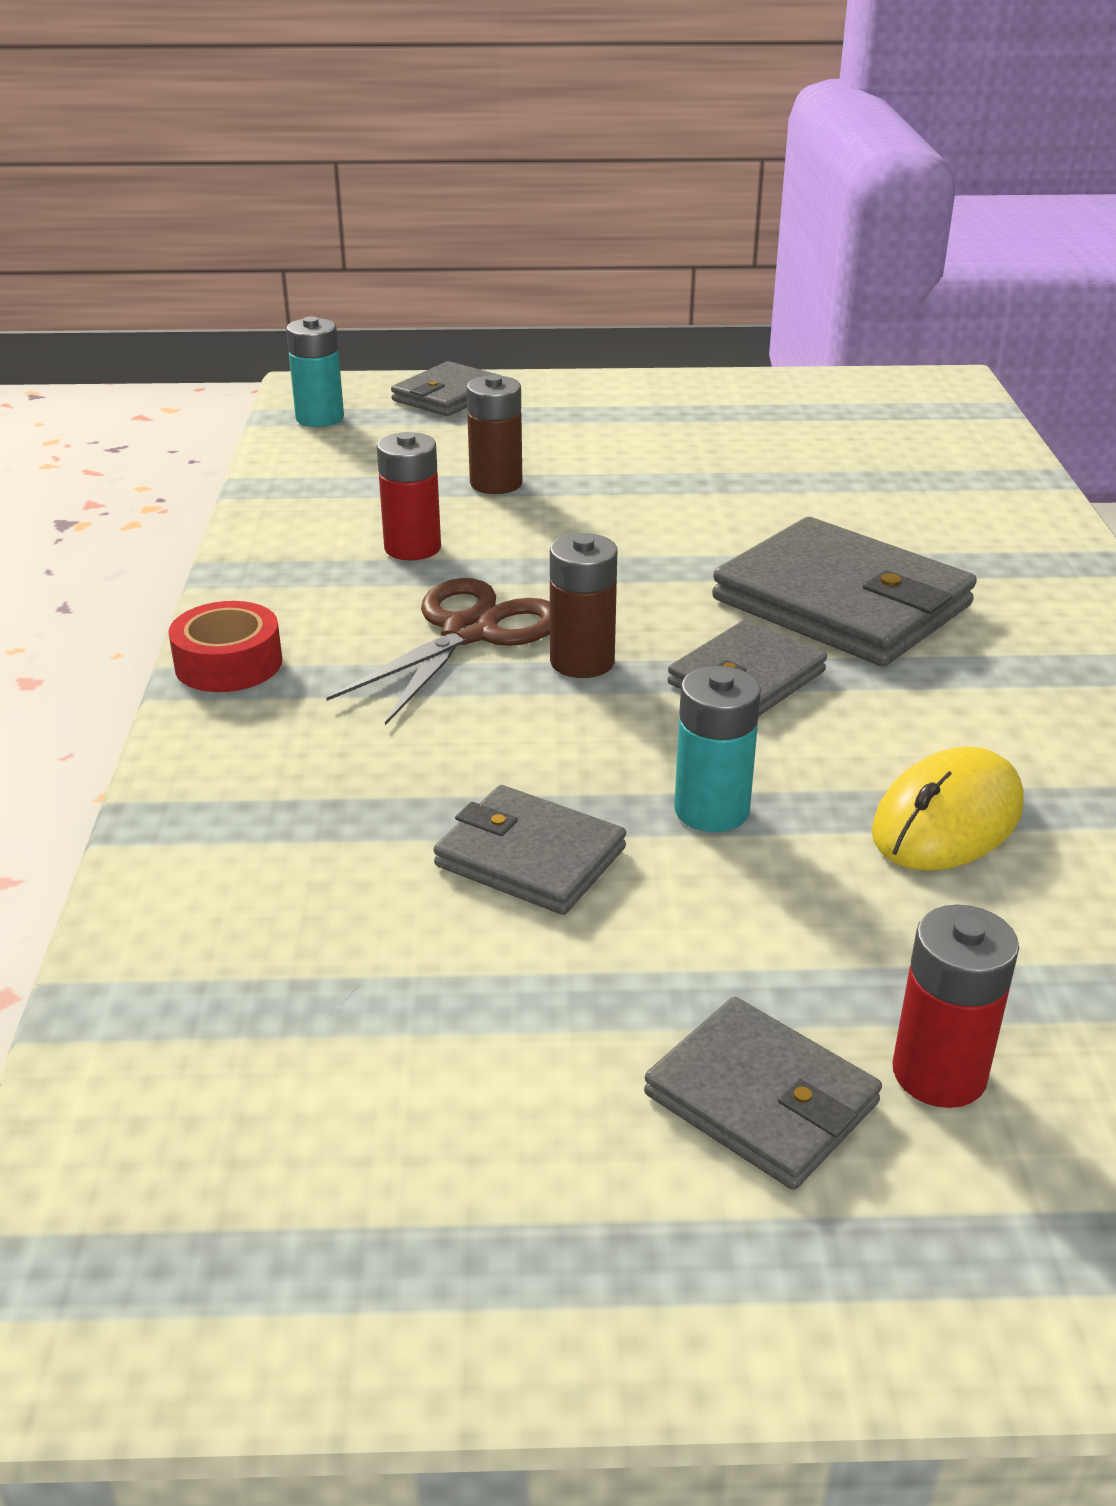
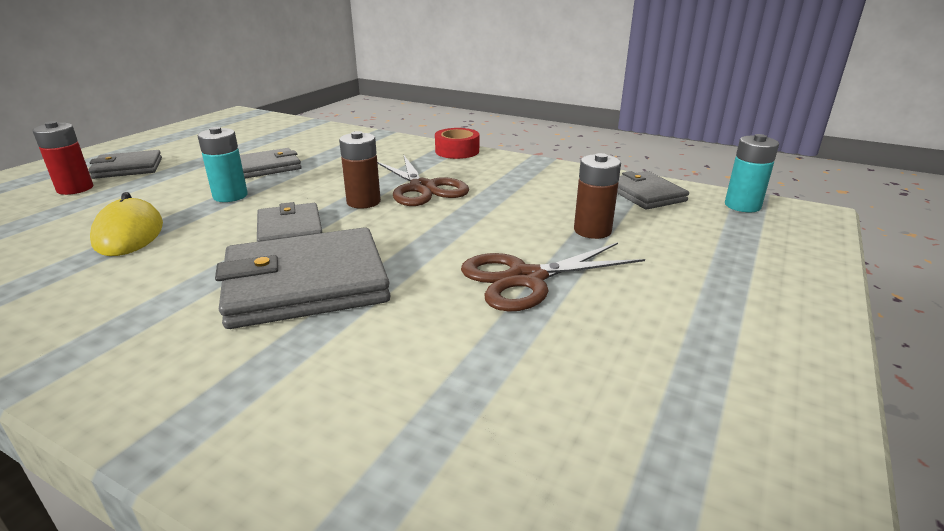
camera: 120 degrees right, 5 degrees down
red battery [377,432,441,560] -> none
grey wallet [391,361,502,416] -> grey wallet moved to [617,171,689,210]
none -> brown scissors [461,242,645,312]

